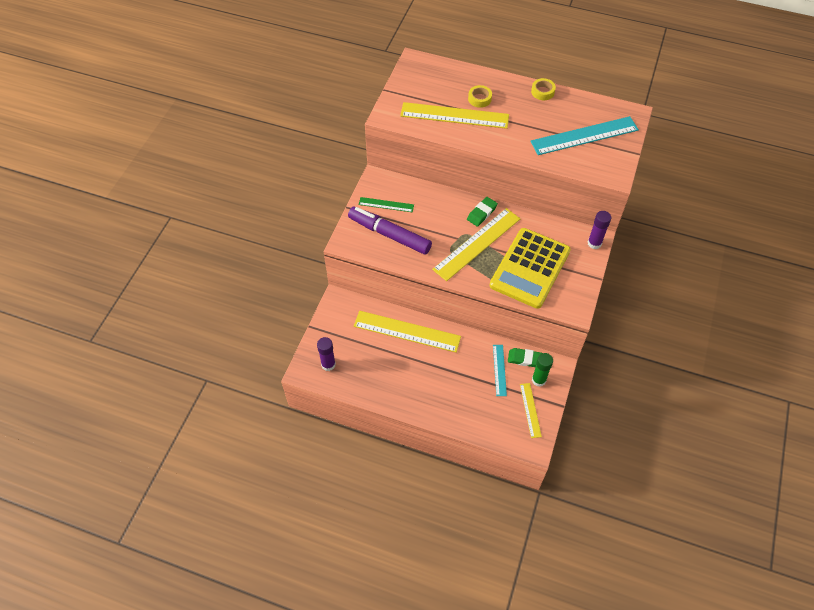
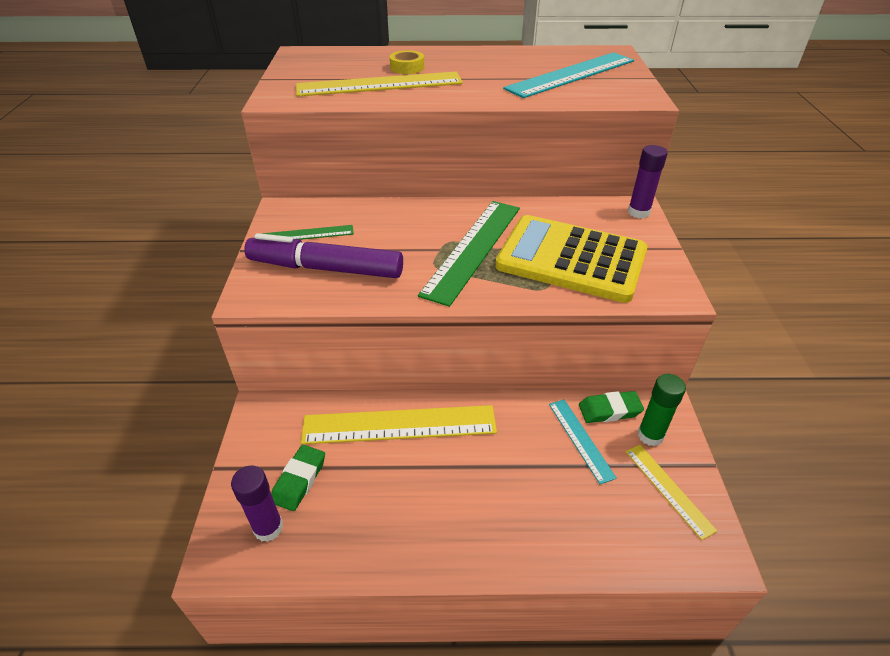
camera: 20 degrees left, 15 degrees down
yellow ruler [432,208,520,281] -> green ruler [418,201,520,307]
green eraser [467,197,498,227] -> green eraser moved to [271,445,325,511]
yellow calculator [490,228,571,309] -> yellow calculator turned 105 degrees clockwise [495,215,648,303]
yellow tape [531,78,556,100] -> none

